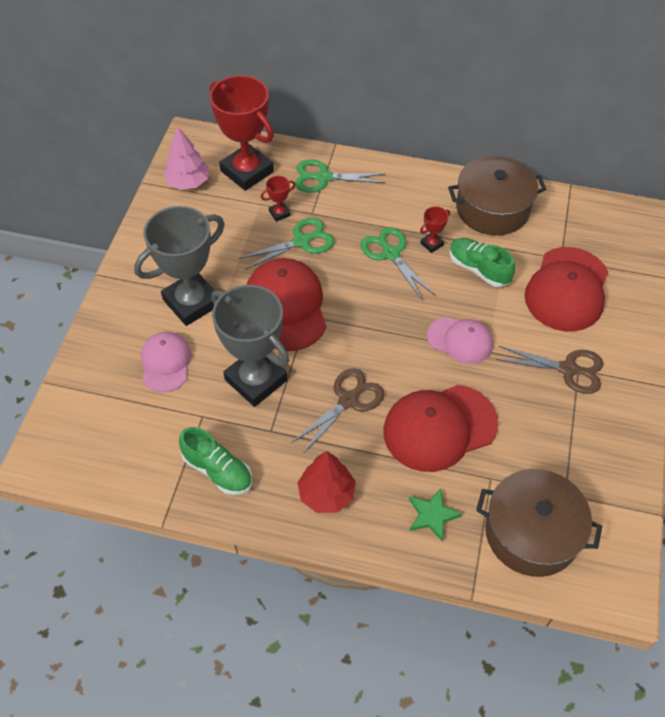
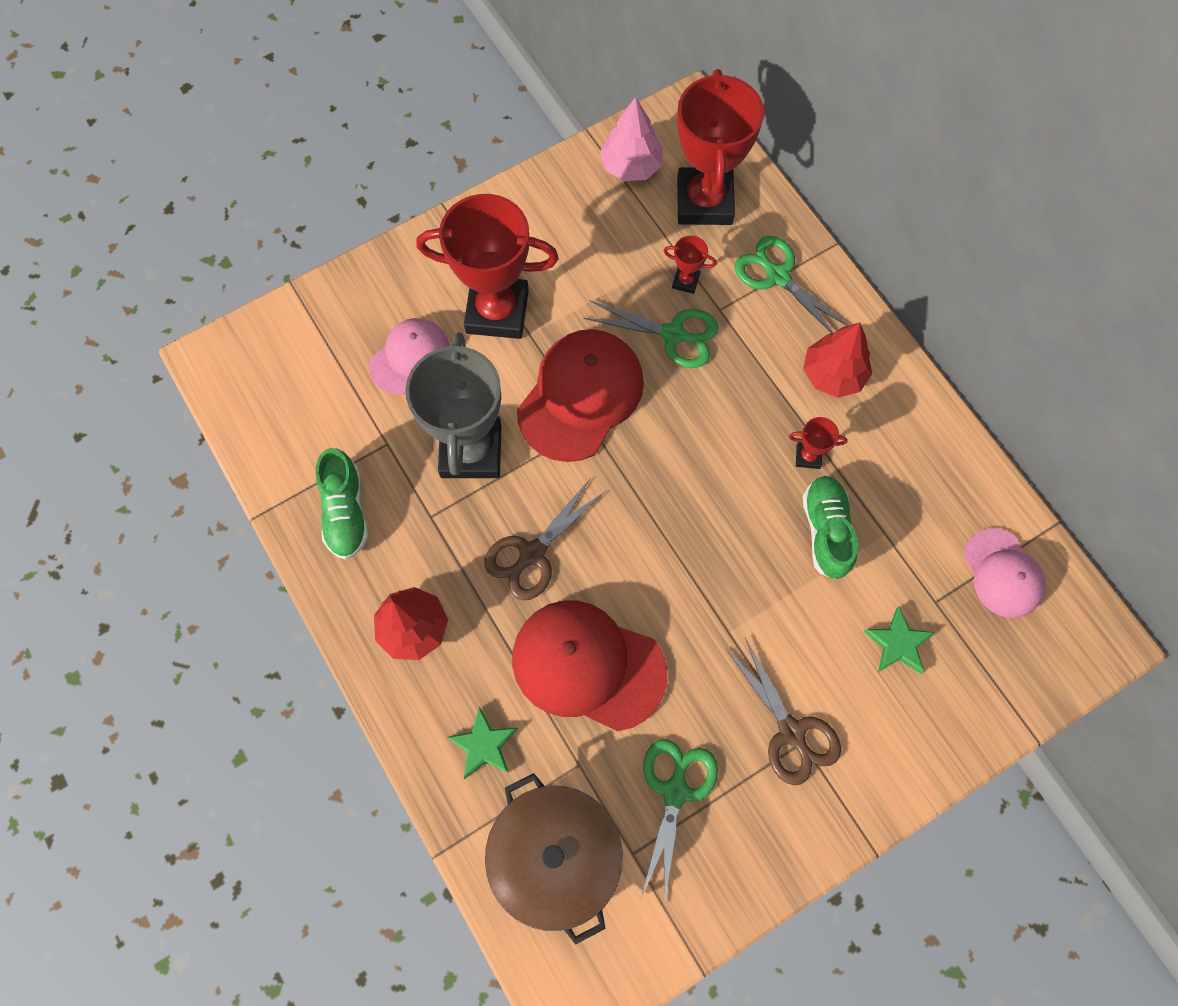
camera: 45 degrees right, 15 degrees up
grey trophy [134,206,225,326] -> red trophy [416,194,559,339]
brown scissors [291,368,384,454] -> brown scissors turned 135 degrees clockwise [484,479,606,600]
green scissors [360,227,435,301] -> green scissors moved to [641,739,718,904]
pink cap [427,317,493,364] -> pink cap moved to [964,528,1046,618]
brown pot [448,155,546,235] -> none
red cap [524,247,608,331] -> green star [863,607,935,674]
none -> red tree [803,322,872,398]

